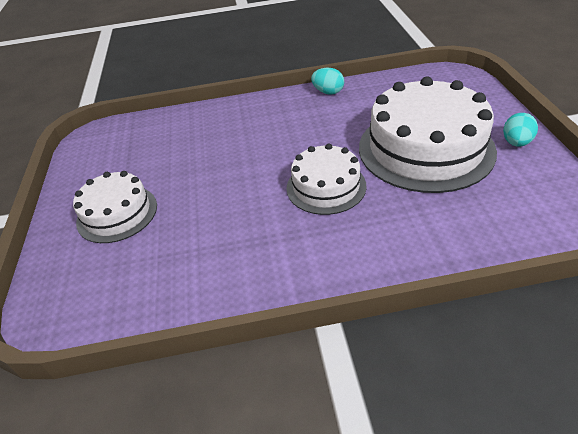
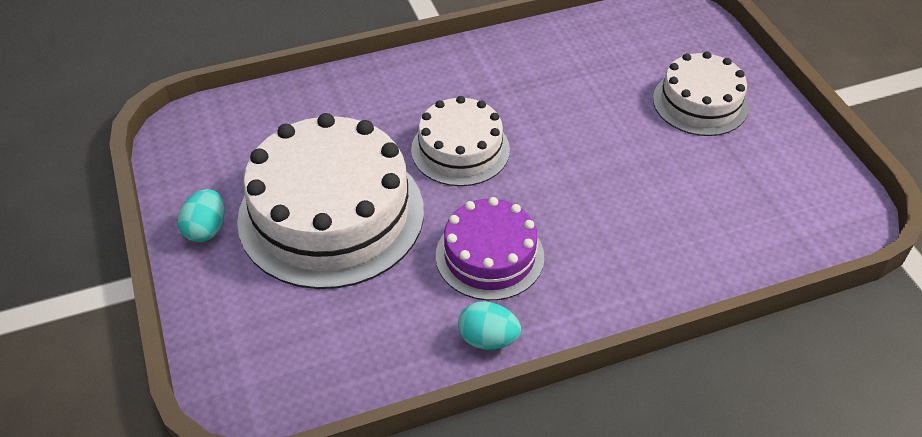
camera: 165 degrees right, 5 degrees up
none -> purple cake [436,197,544,300]

